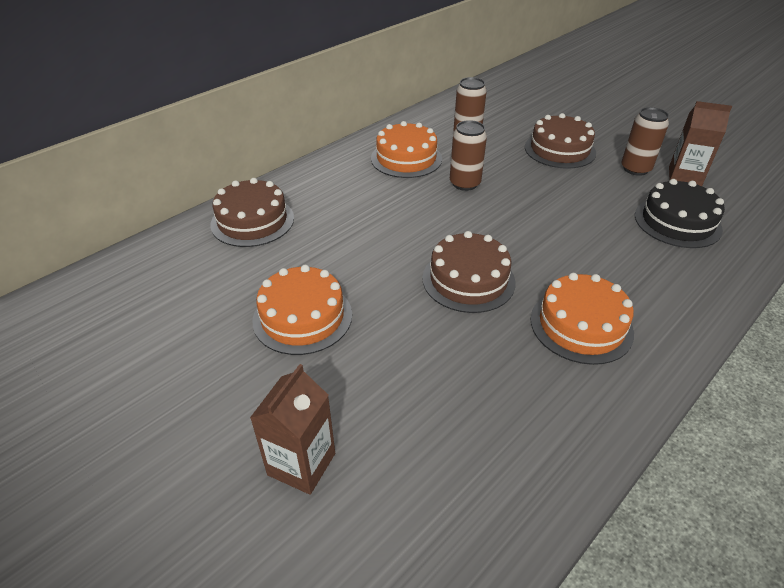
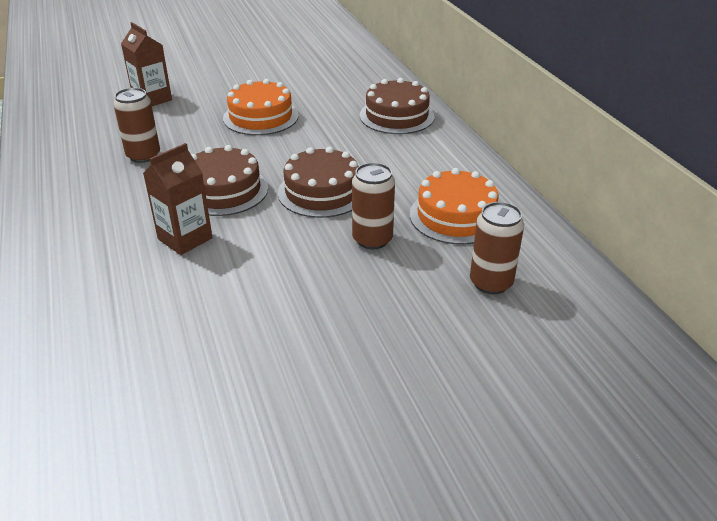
camera: 115 degrees right, 5 degrees down
brown cake [525,113,596,169] -> brown cake moved to [278,147,359,218]
orange cake [531,273,634,365] -> none
brown can [621,107,669,176] -> brown can moved to [113,88,160,163]
black cake [635,179,725,248] -> none
brown carton [669,101,732,186] -> brown carton moved to [143,143,213,255]

